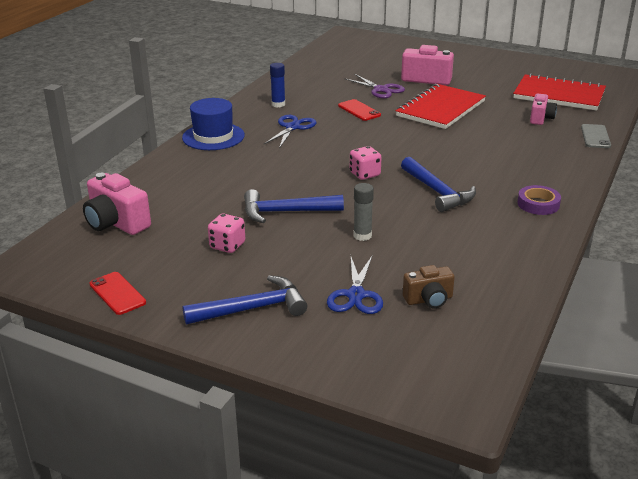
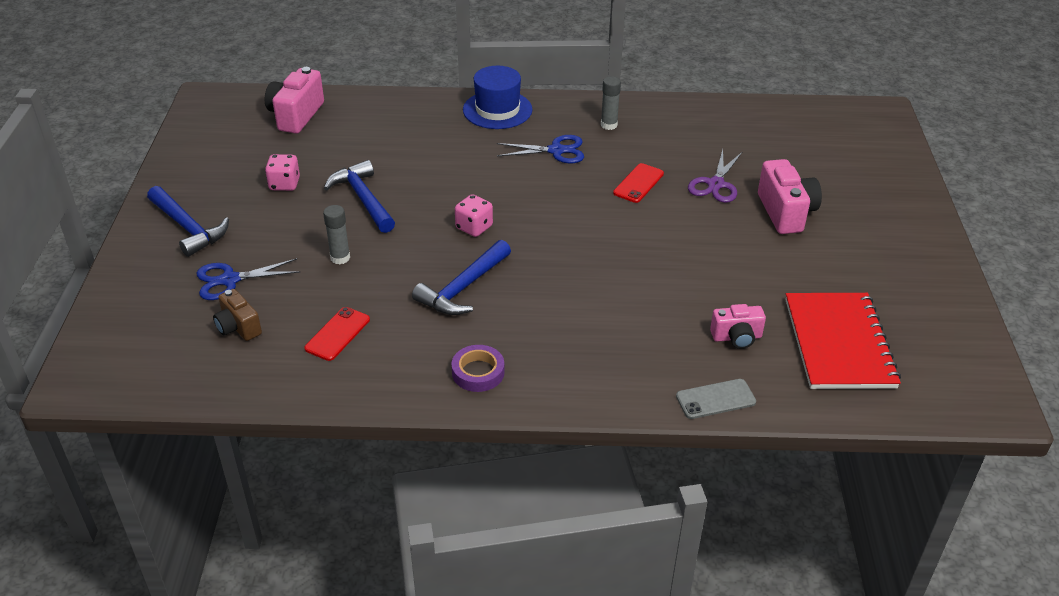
camera: 65 degrees right, 10 degrees up
red phone [89,272,146,315] -> red phone moved to [304,307,370,361]
blue glue stick [270,63,285,107] -> grey glue stick [601,76,621,130]
red notebook [396,84,486,129] -> none

